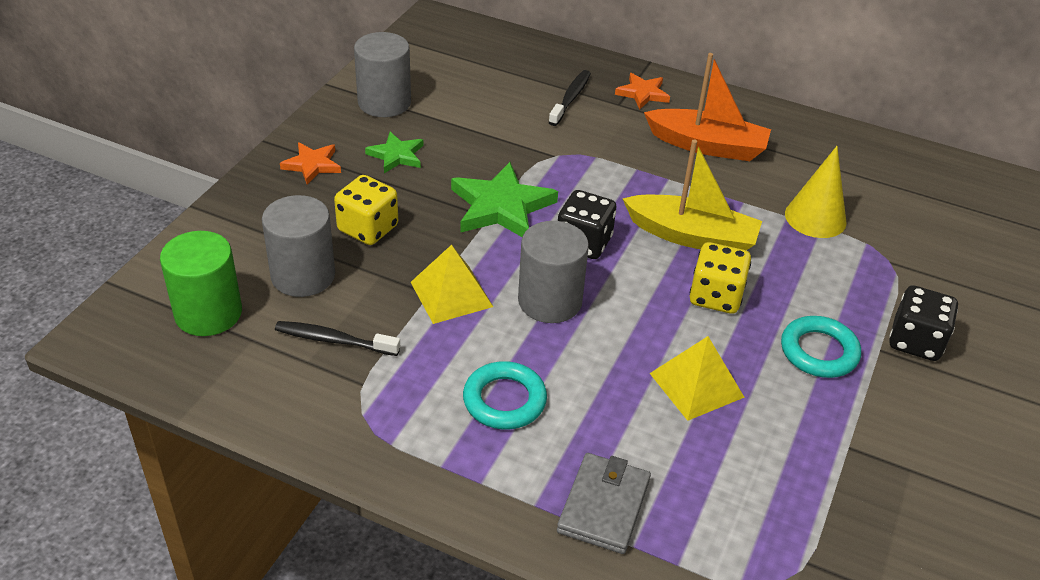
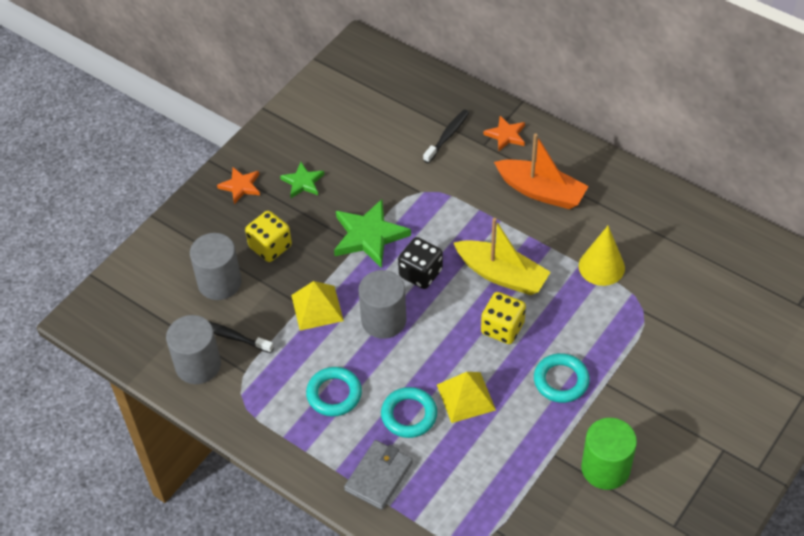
camera: 15 degrees right, 10 degrees up
green cylinder [160,231,242,336] -> green cylinder moved to [581,418,637,490]
grey cylinder [354,32,411,117] -> grey cylinder moved to [166,315,221,384]
black dice [889,285,958,361] -> none
none -> turquoise ring [381,387,437,438]

